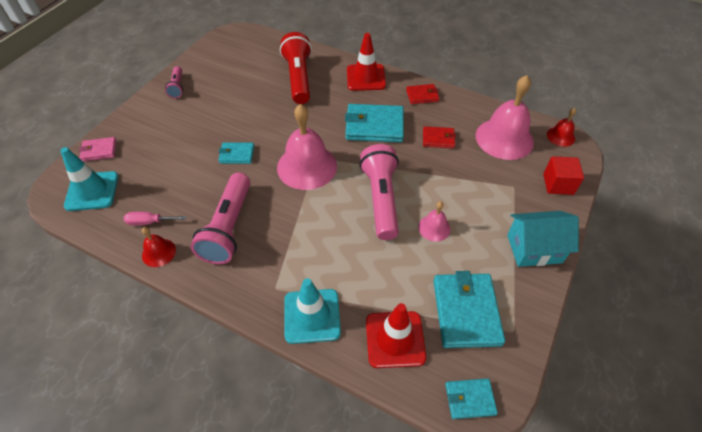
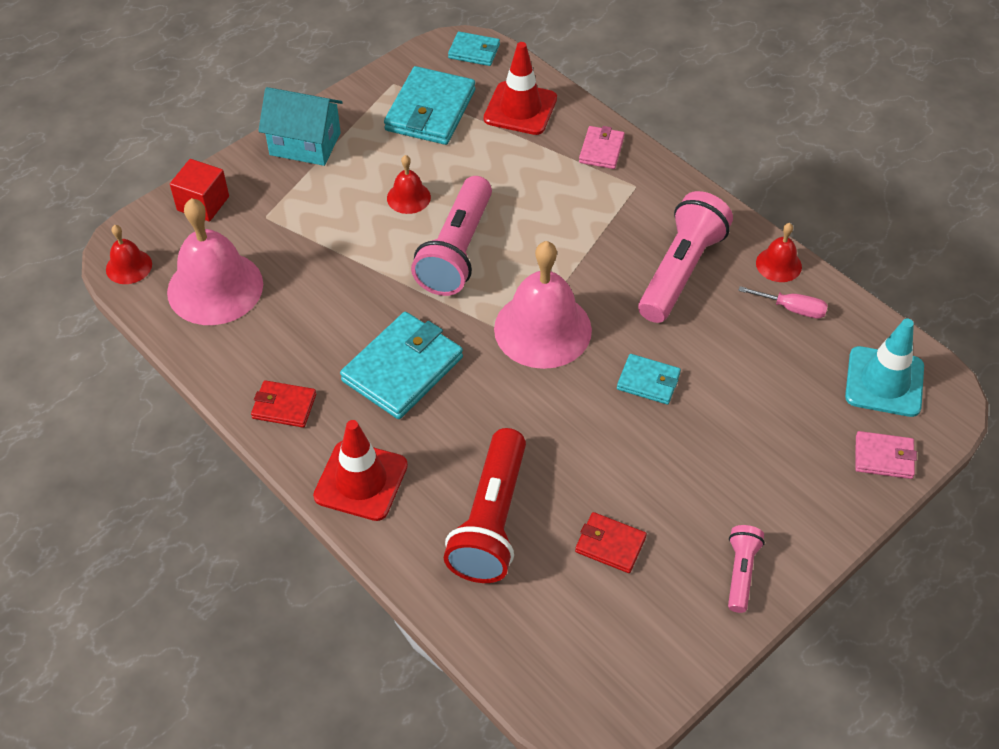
camera: 160 degrees left, 0 degrees up
turquoise traffic cone [284,278,341,344] -> pink wallet [579,126,625,169]
turquoise wallet [345,104,404,142] -> turquoise wallet turned 75 degrees counterclockwise [340,312,463,419]
pink bell [418,201,451,242] -> red bell [387,155,431,214]
red wallet [423,126,456,148] -> red wallet moved to [575,512,647,573]

